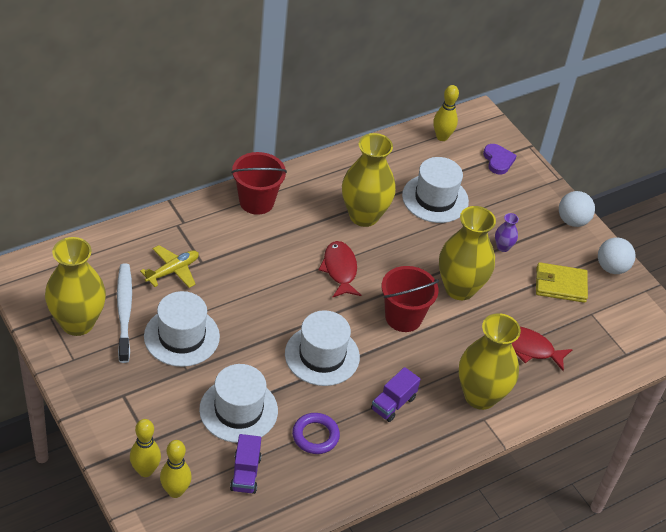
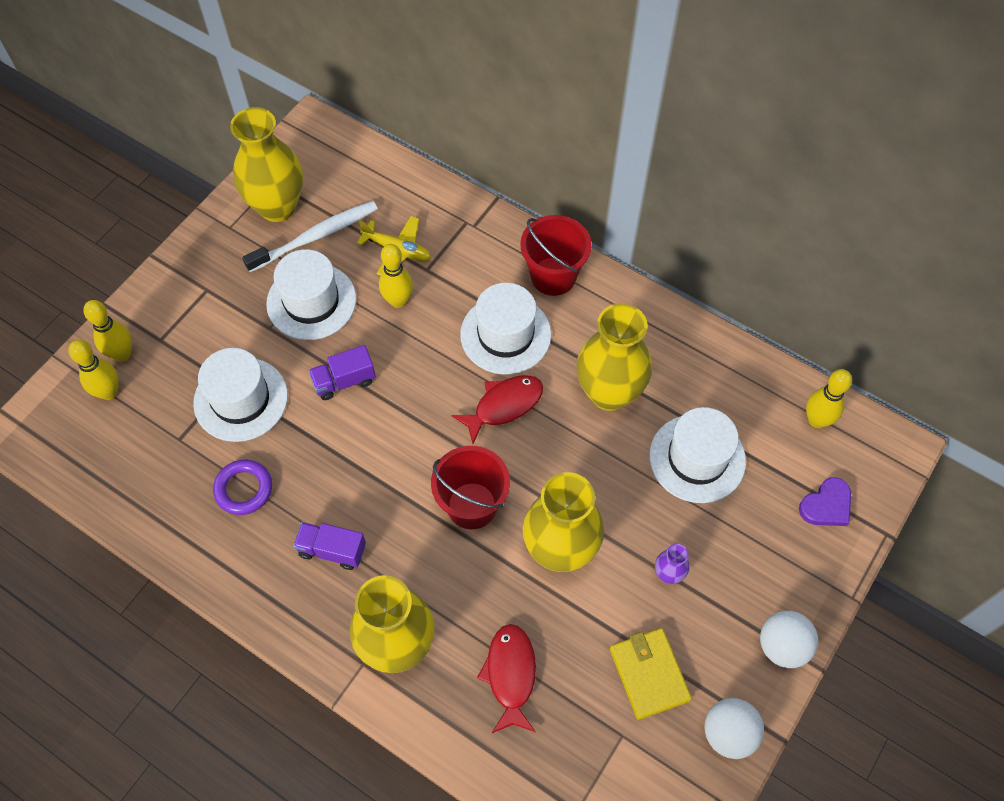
camera: 70 degrees right, 15 degrees up
purple truck [230,434,262,494] -> purple truck moved to [308,345,376,400]
white hat [285,310,360,386] -> white hat moved to [460,283,551,375]
none -> yellow bowling pin [379,244,413,308]

